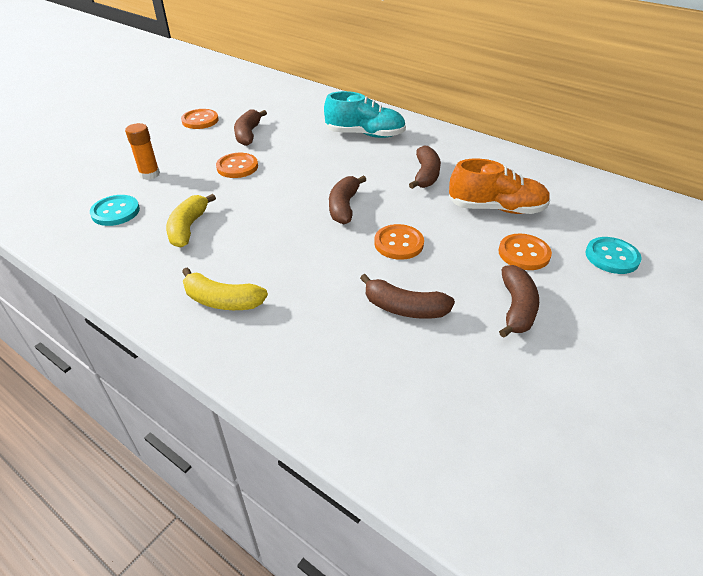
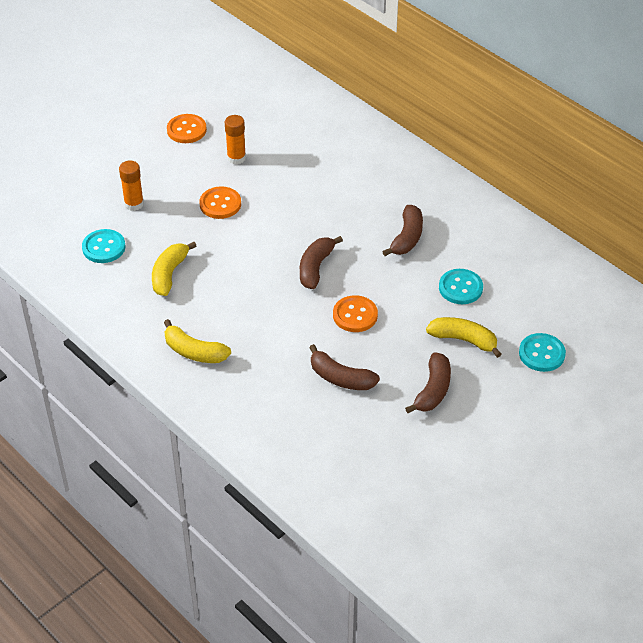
camera: 10 degrees right, 5 degrees up
brown banana [234,110,267,146] -> orange glue stick [225,115,246,164]
turquoise shoe [324,91,406,138] -> none
orange shoe [449,159,551,214] -> turquoise button [439,269,483,304]
orange button [499,234,552,270] -> yellow banana [426,317,502,358]

